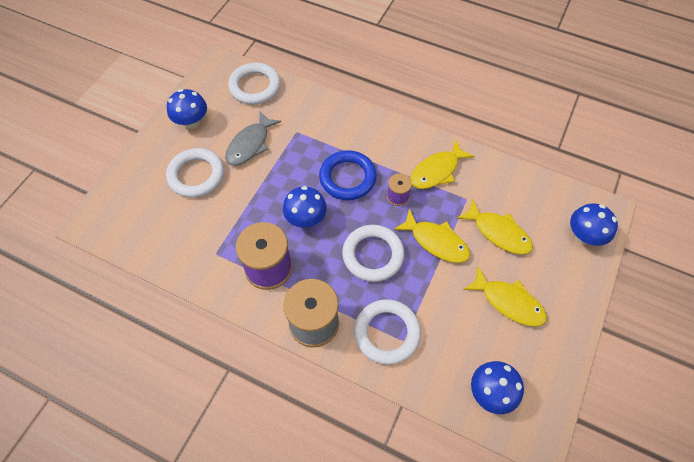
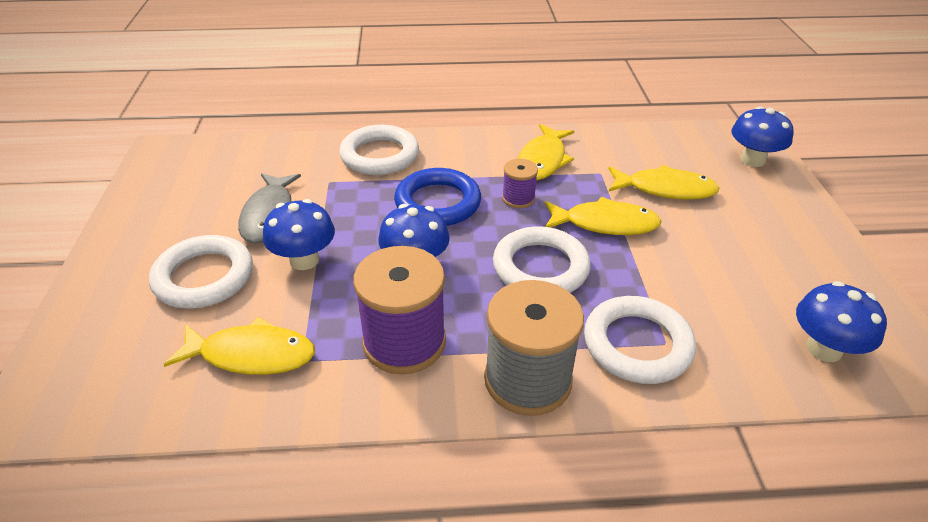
camera: 30 degrees left, 20 degrees down
blue mushroom [167,89,207,129] -> blue mushroom moved to [263,199,335,270]
white ring [228,63,280,105] -> white ring moved to [339,125,419,175]
yellow fish [463,266,547,327] -> yellow fish moved to [164,317,315,375]

